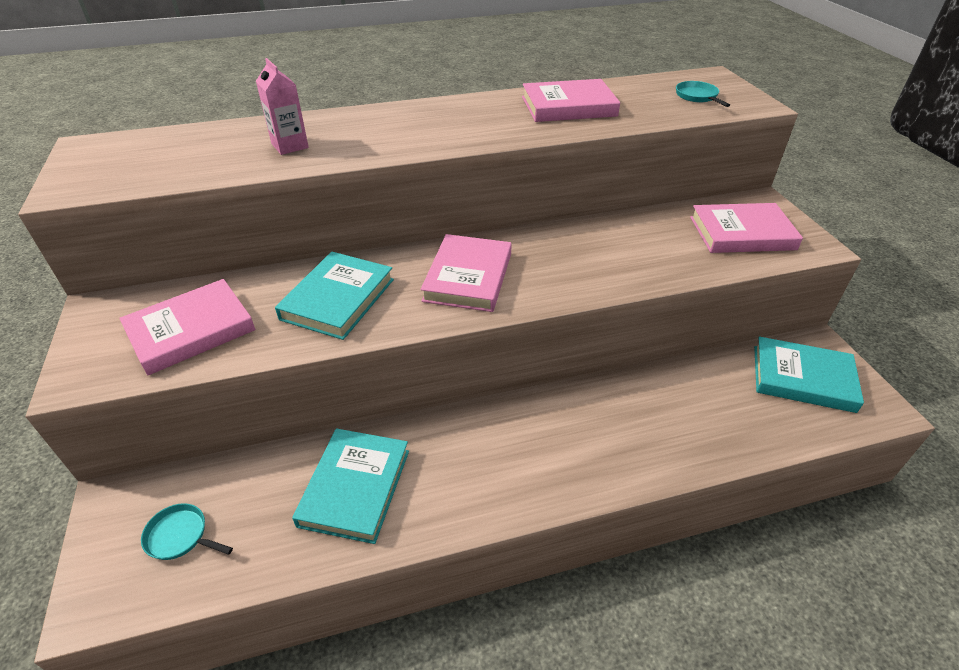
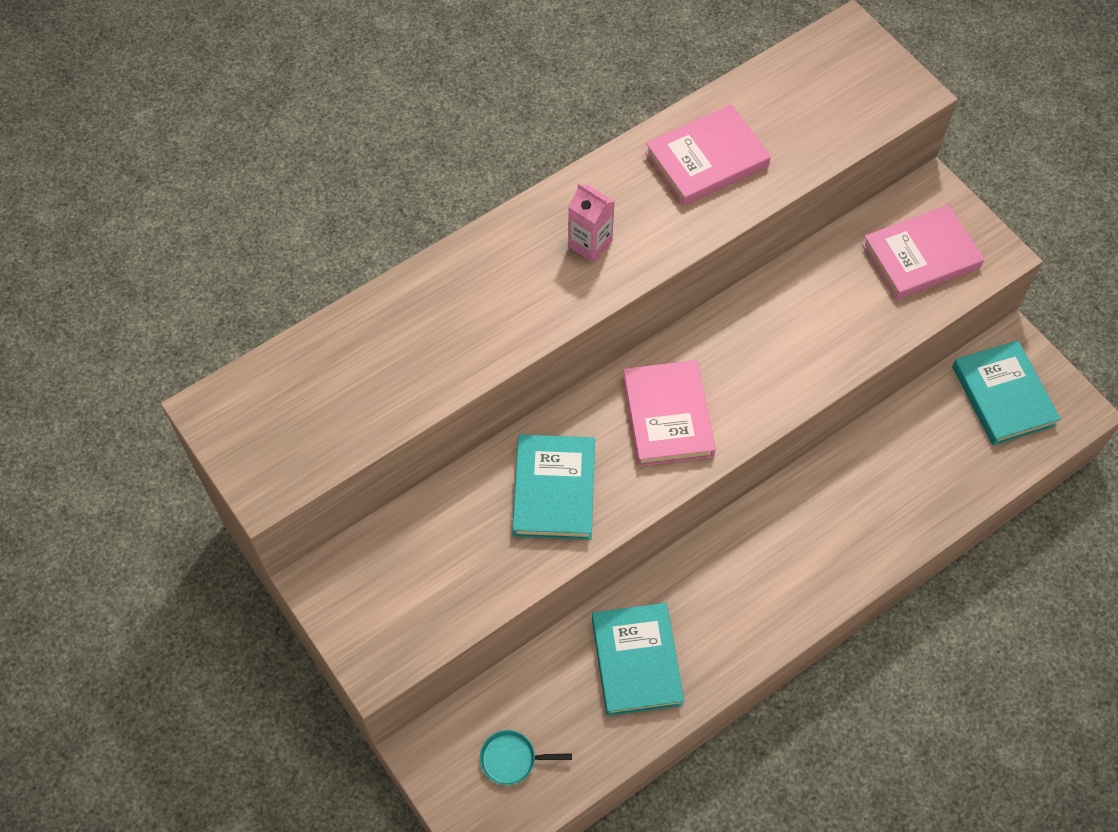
camera: 20 degrees left, 20 degrees up
pink book [119,279,255,375] -> none
pink carton [256,58,309,155] -> pink carton moved to [568,183,615,263]
turquoise pan [676,81,730,107] -> none
turquoise book [754,337,864,413] -> turquoise book turned 75 degrees clockwise [952,340,1061,446]

